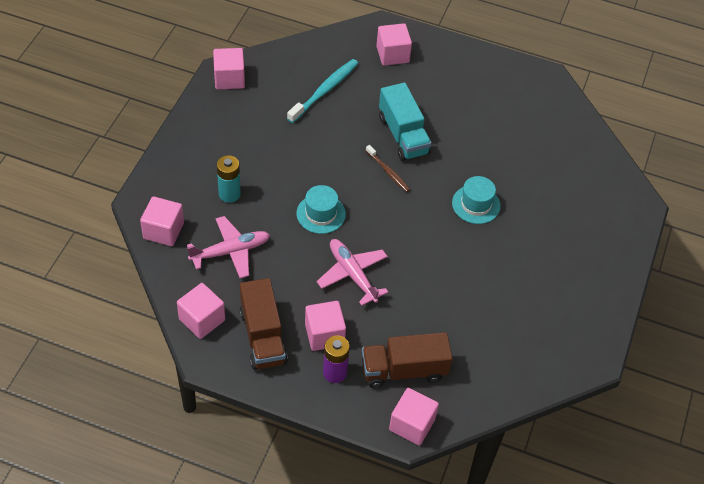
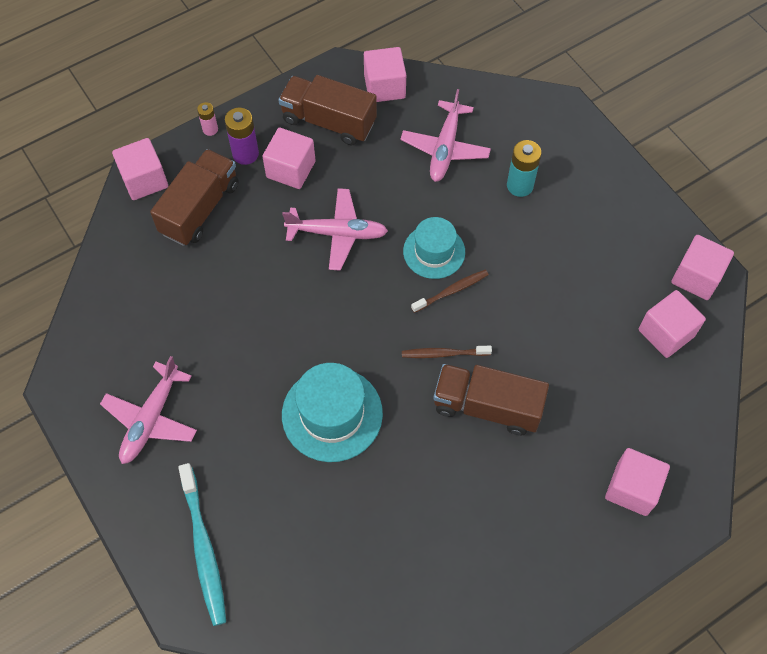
camera: 130 degrees right, 10 degrees up
pink cube [140,196,184,246] -> pink cube moved to [639,290,706,358]
turquoise toothbrush [287,59,358,123] -> turquoise toothbrush moved to [178,463,226,626]
turquoise truck [379,82,431,161] -> brown truck [433,364,549,435]
turquoise hat [452,176,501,224] -> turquoise hat [282,363,383,462], size x1.51
none -> pink plane [100,356,197,464]
none -> pink battery [197,102,218,136]
none -> brown toothbrush [411,269,489,313]

